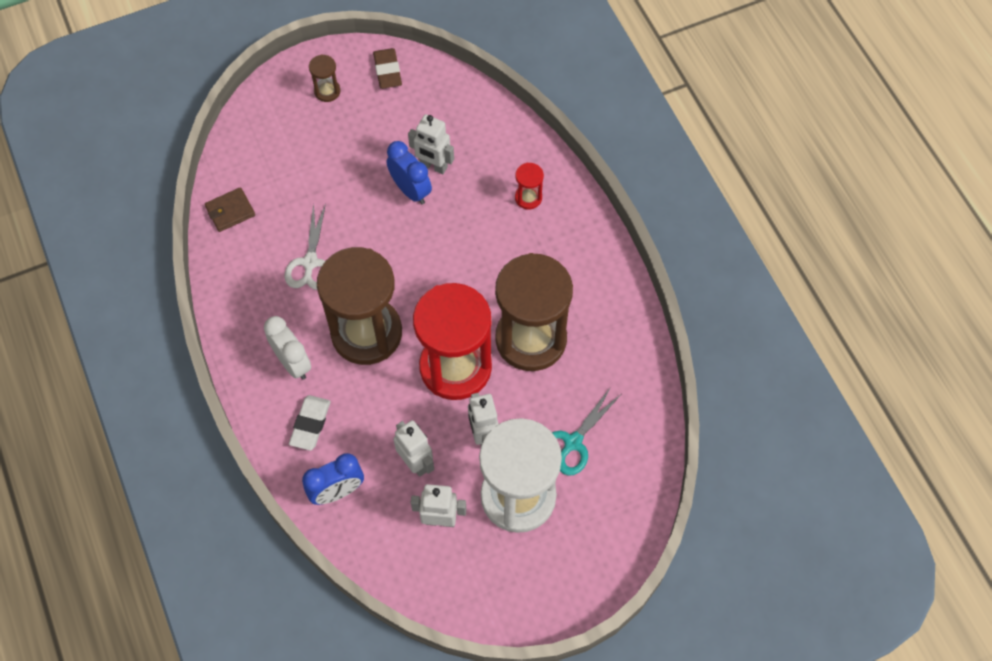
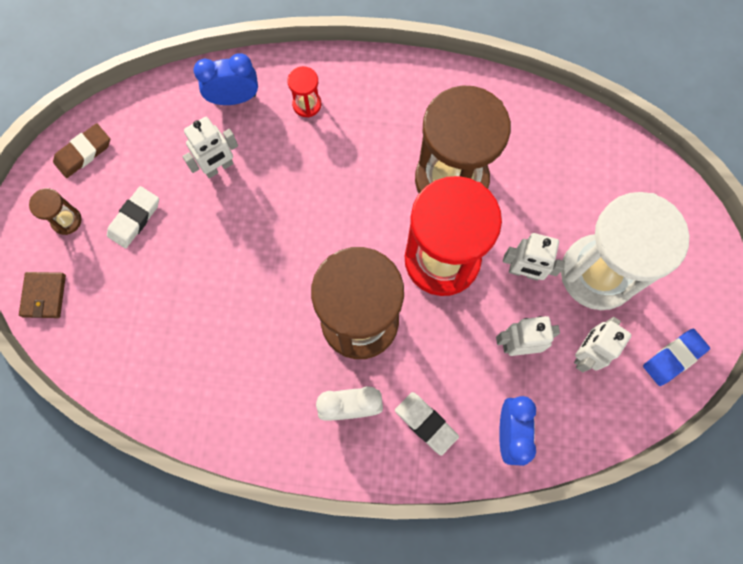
camera: 60 degrees left, 10 degrees up
brown wallet [205,187,255,232] -> brown wallet moved to [19,272,66,318]
white scissors [284,203,326,290] -> none
brown eraser [373,48,402,89] -> brown eraser turned 60 degrees counterclockwise [53,123,110,178]
blue clock [386,141,432,204] -> blue clock moved to [194,53,258,105]
turquoise scissors [552,387,620,476] -> none
none -> white eraser [107,186,159,248]
none -> blue eraser [643,329,710,386]

